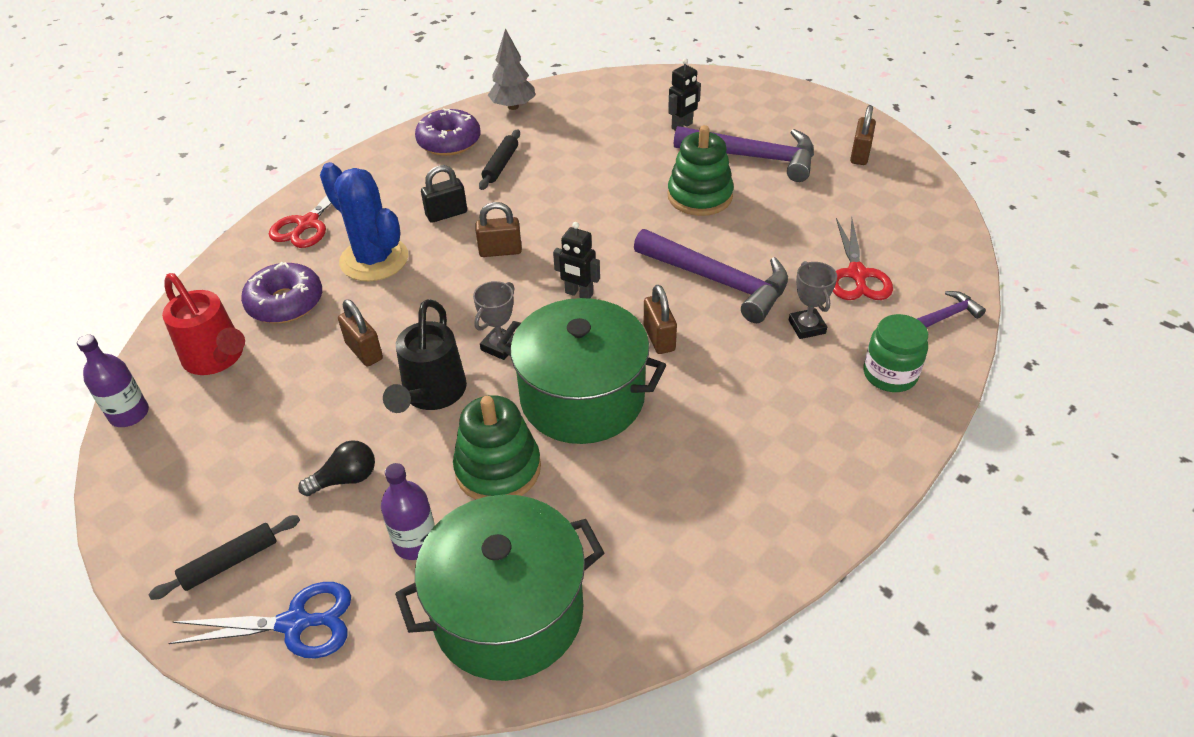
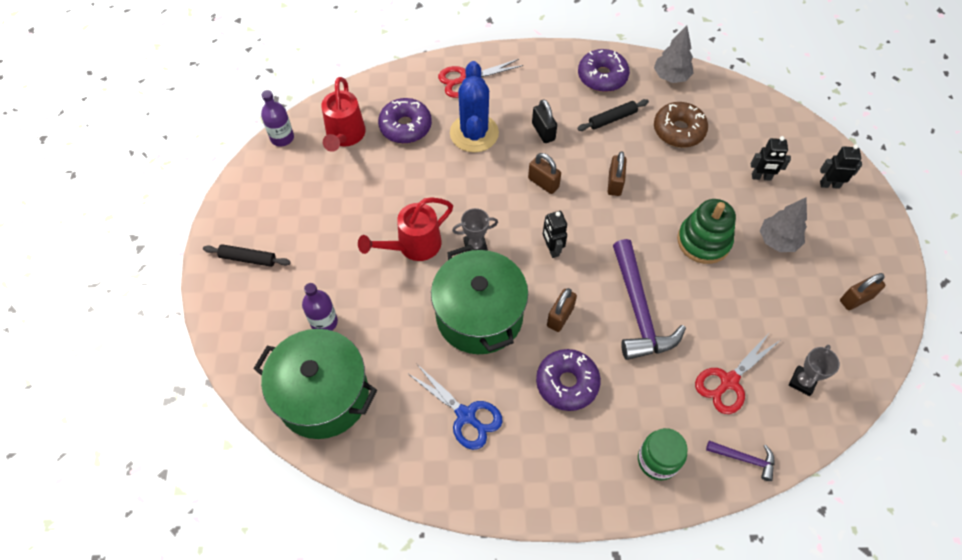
camera: 45 degrees right, 15 degrees up
blue scissors [169,582,351,659] -> blue scissors moved to [409,363,503,450]
black light bulb [298,440,375,496] -> none
brown padlock [338,299,383,366] -> brown padlock moved to [608,151,627,196]
black watering can [383,299,467,413] -> red watering can [358,197,453,261]
black padlock [421,165,467,223] -> black padlock turned 45 degrees clockwise [532,99,557,143]
green stacking toy [453,395,541,500] -> none
purple hammer [674,126,814,182] -> grey tree [760,198,807,252]
grey trophy [789,261,837,339] -> grey trophy moved to [789,345,840,396]
none -> purple donut [536,349,601,411]
none -> brown donut [654,102,708,148]
none -> black robot [820,144,862,189]

